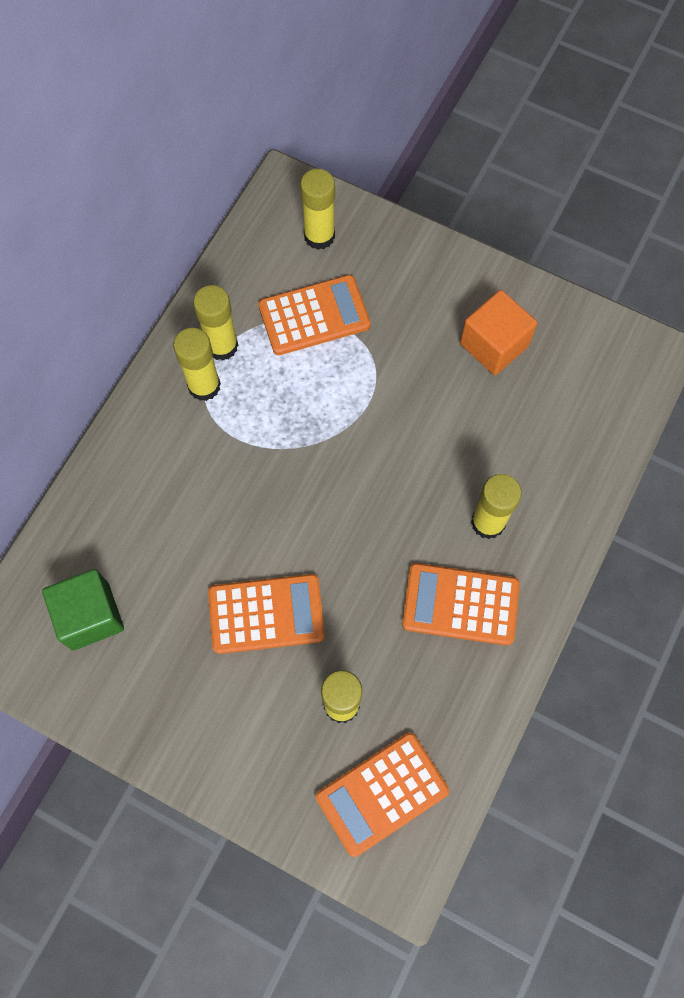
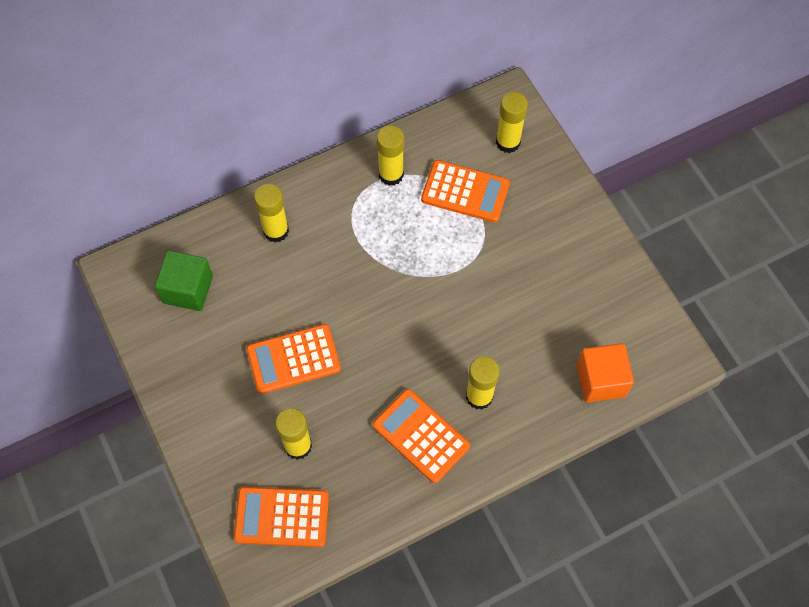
camera: 35 degrees right, 5 degrees down
yellow glue stick [173,328,221,401] -> yellow glue stick moved to [254,184,289,243]
orange calculator [208,574,325,654] -> orange calculator turned 135 degrees clockwise [246,324,341,394]
orange cube [460,290,537,375] -> orange cube moved to [576,343,634,403]

